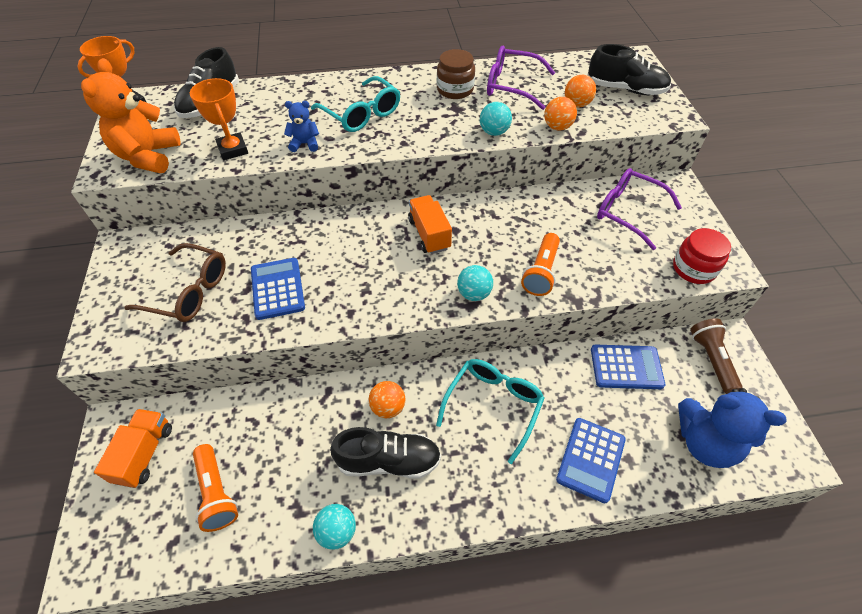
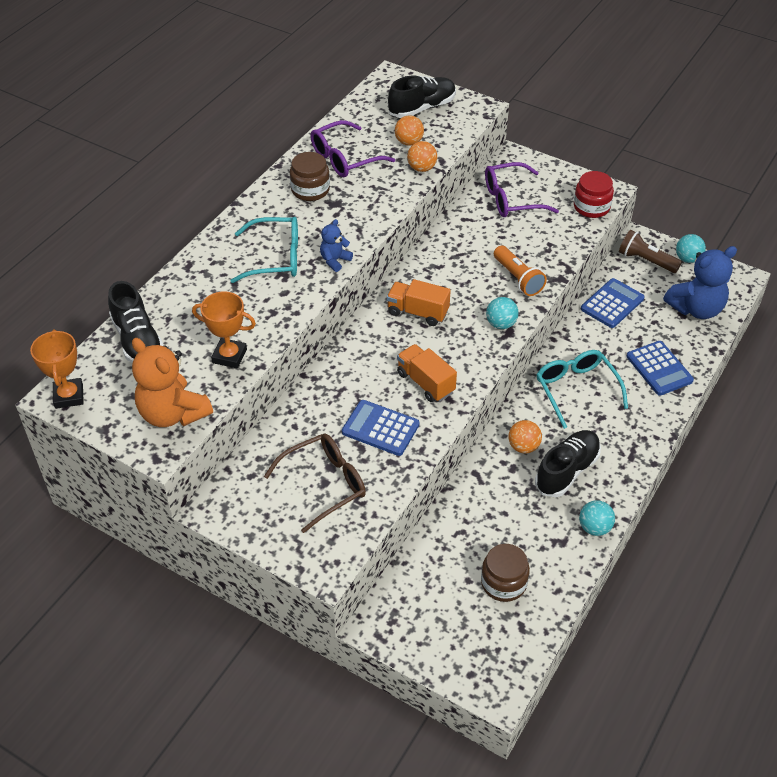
camera: 50 degrees left, 5 degrees down
orange truck [94,409,172,488] -> orange truck moved to [397,344,457,402]
orange flashlight [193,444,238,532] -> brown jar [481,544,530,602]
blue teddy bear [284,101,319,152] -> blue teddy bear moved to [320,219,353,272]
turquoise ball [480,102,512,136] -> turquoise ball moved to [676,234,706,263]

